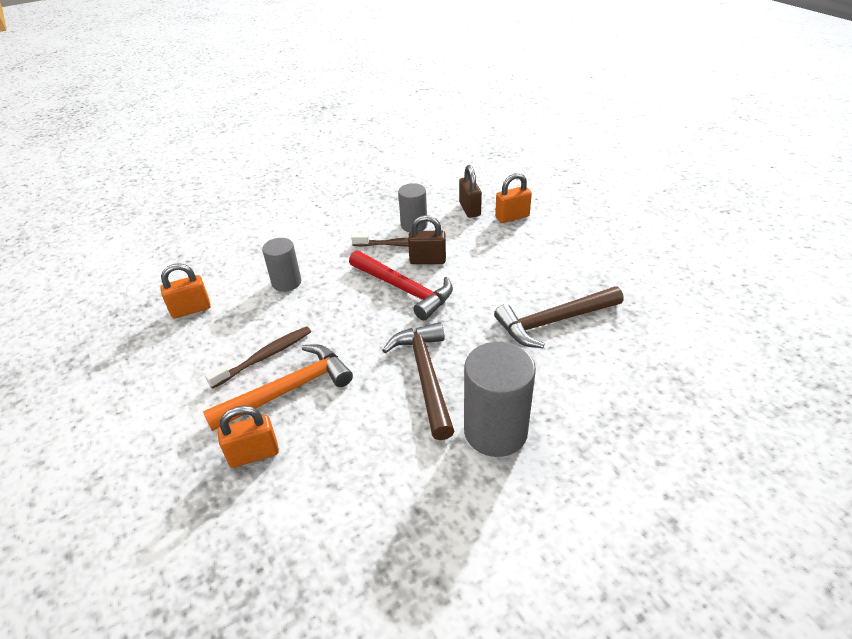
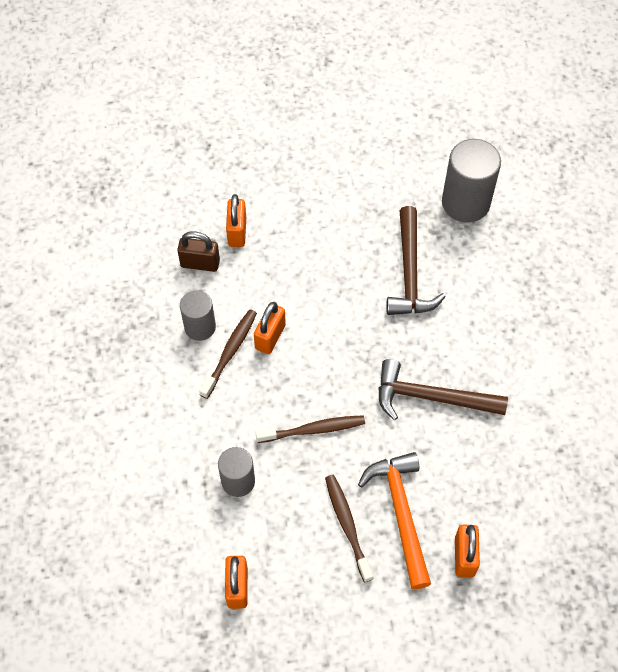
camera: 70 degrees left, 20 degrees up
red hammer [349,250,453,320] -> none
brown padlock [408,215,446,264] -> orange padlock [254,302,286,354]
grey cylinder [464,342,536,457] -> grey cylinder moved to [442,139,501,223]
none -> brown toothbrush [255,415,365,443]

